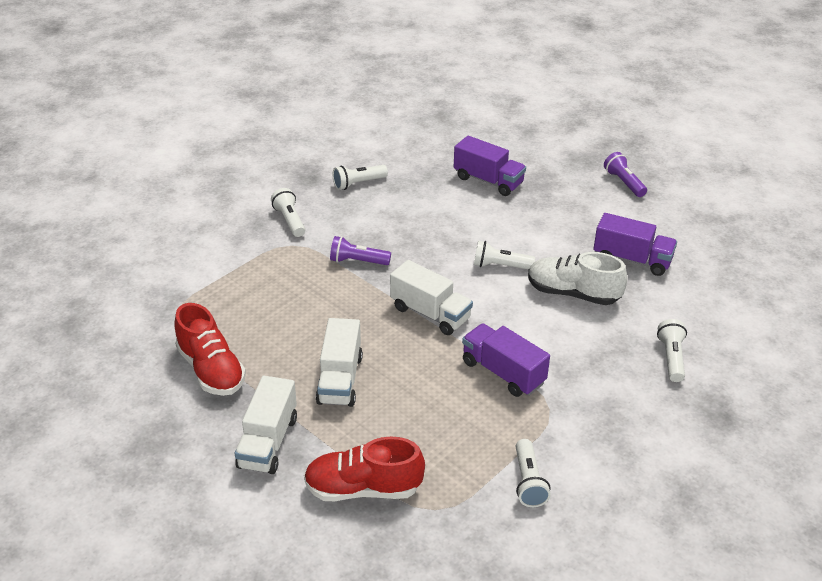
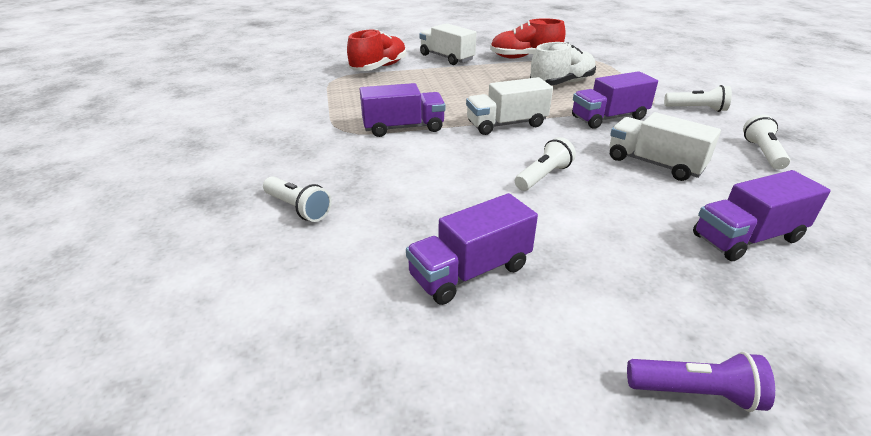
camera: 125 degrees right, 5 degrees down
white truck [316,318,363,407] -> white truck moved to [610,112,721,181]
purple flashlight [330,236,391,265] -> purple truck [572,71,658,129]
white flashlight [516,439,551,507] -> none
white shoe [528,252,627,305] -> white shoe moved to [530,42,596,85]

